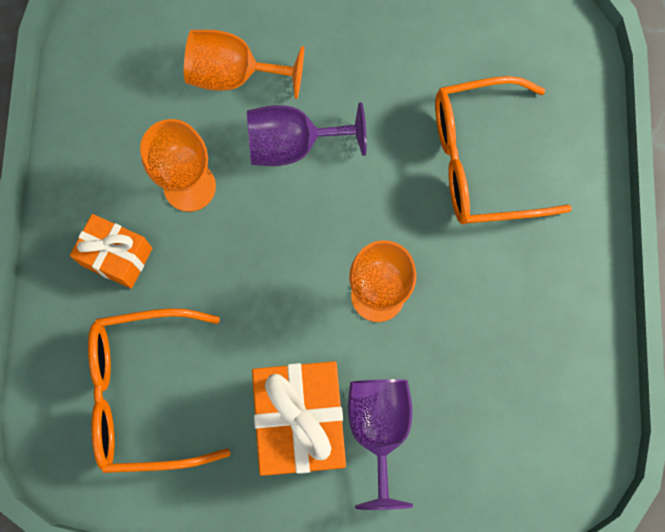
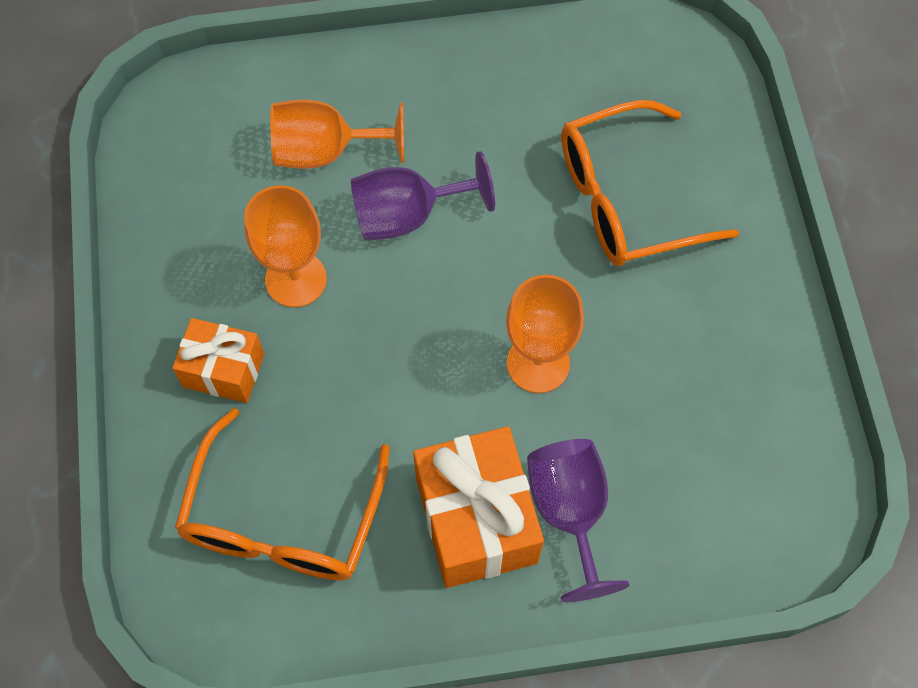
camera: 10 degrees left, 10 degrees down
orange glasses [88,308,230,473] -> orange glasses turned 60 degrees counterclockwise [175,408,390,580]

